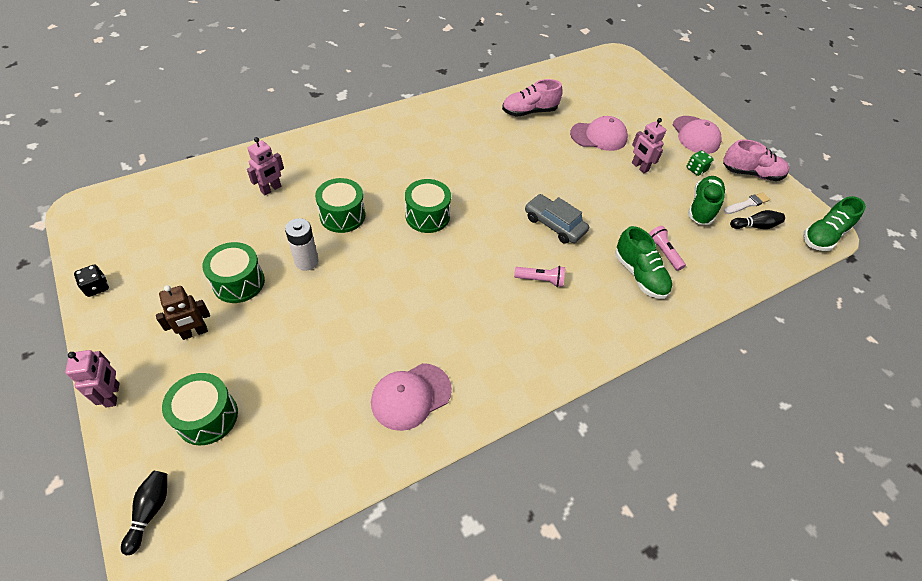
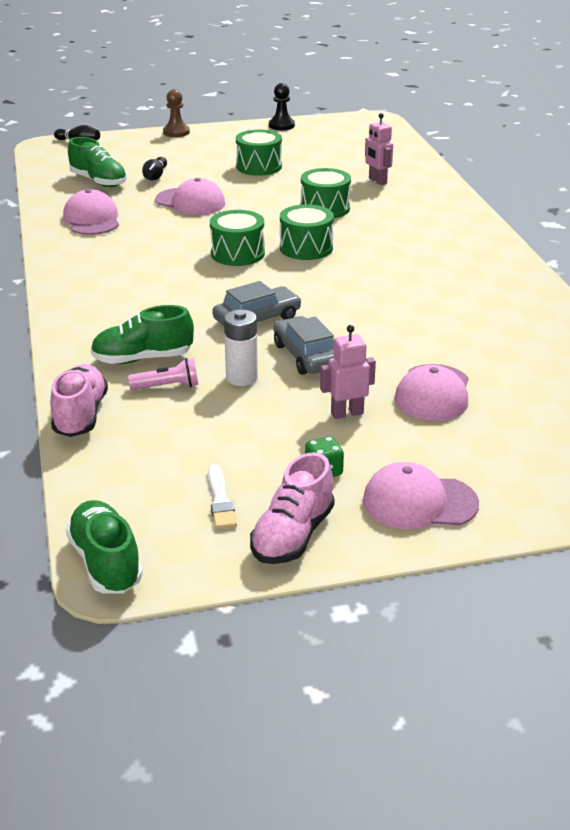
camera: 110 degrees right, 20 degrees down
pink robot [65,350,120,408] -> brown pawn [163,89,190,137]
black dice [74,265,109,297] -> black pawn [269,83,295,130]
brown robot [156,285,210,340] -> none
green drum [162,373,238,446] -> green drum moved to [210,210,265,266]
white battery [285,218,319,271] -> white battery moved to [224,310,258,386]
pink shoe [502,79,563,117] -> pink shoe moved to [50,364,108,437]
pink flashlight [514,266,565,287] -> none
green shoe [688,176,726,225] -> green shoe moved to [68,137,127,187]
black bowling pin [730,210,785,229] -> black bowling pin moved to [142,157,167,180]
none -> pink cap [155,178,225,215]
none -> grey car [274,316,334,375]

